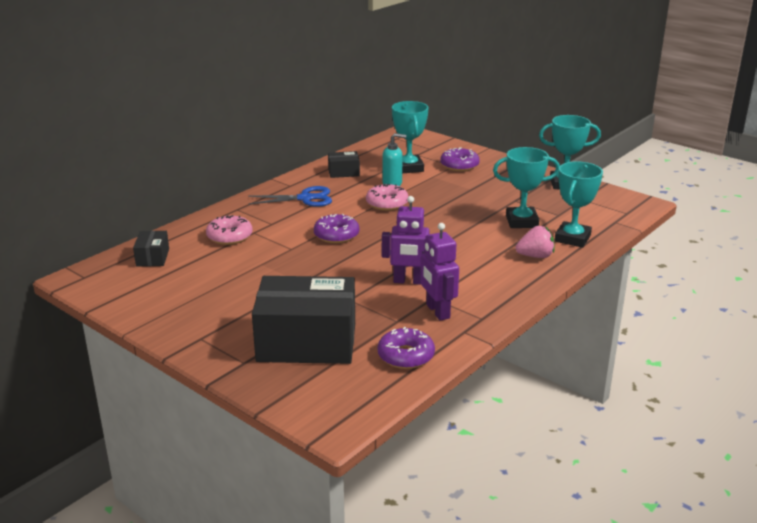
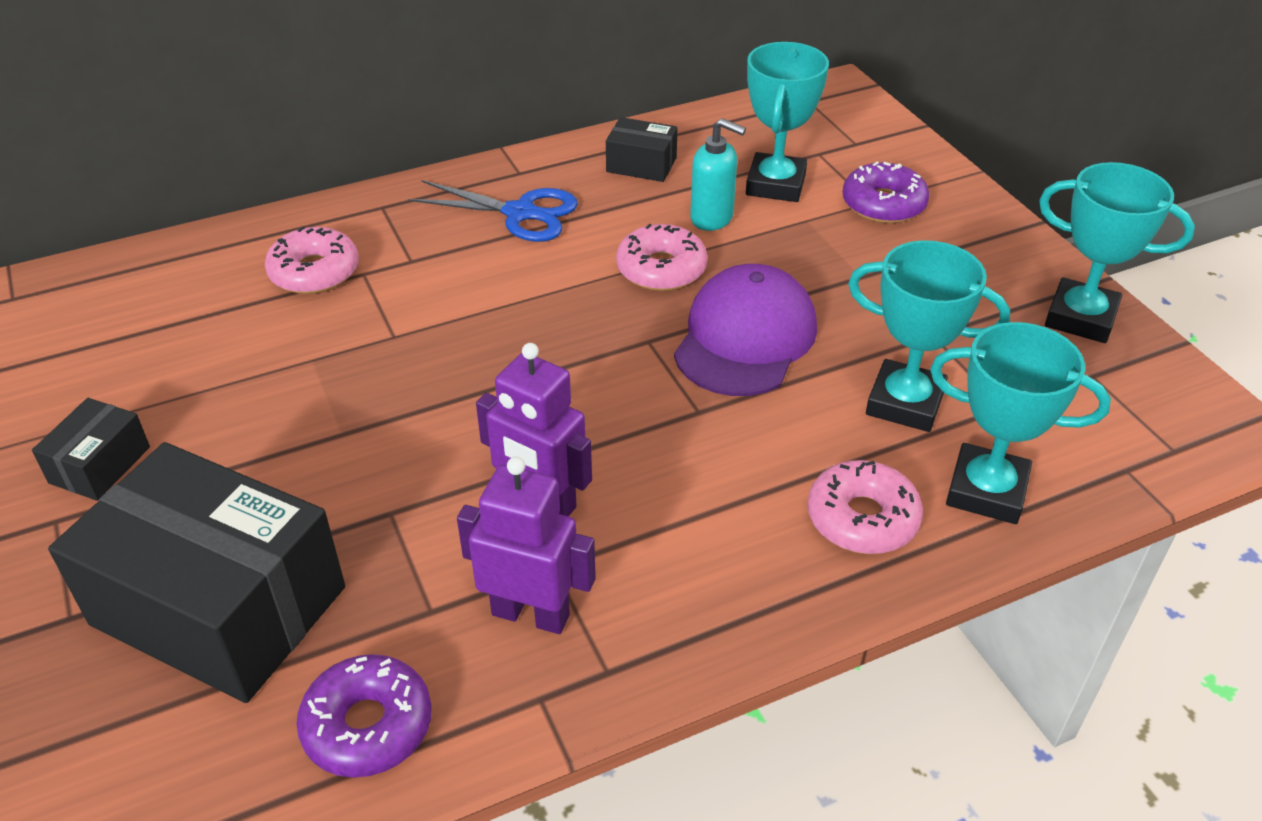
camera: 25 degrees right, 15 degrees up
black box [133,231,169,267] -> black box moved to [32,398,150,501]
purple donut [314,214,359,243] -> none
purple robot [420,223,459,321] -> purple robot turned 105 degrees clockwise [457,456,596,634]
pink strawberry [515,226,555,258] -> pink donut [808,460,923,554]
turquoise trophy [555,161,603,248] -> turquoise trophy turned 60 degrees clockwise [930,322,1111,524]
none -> purple cap [674,264,817,396]

